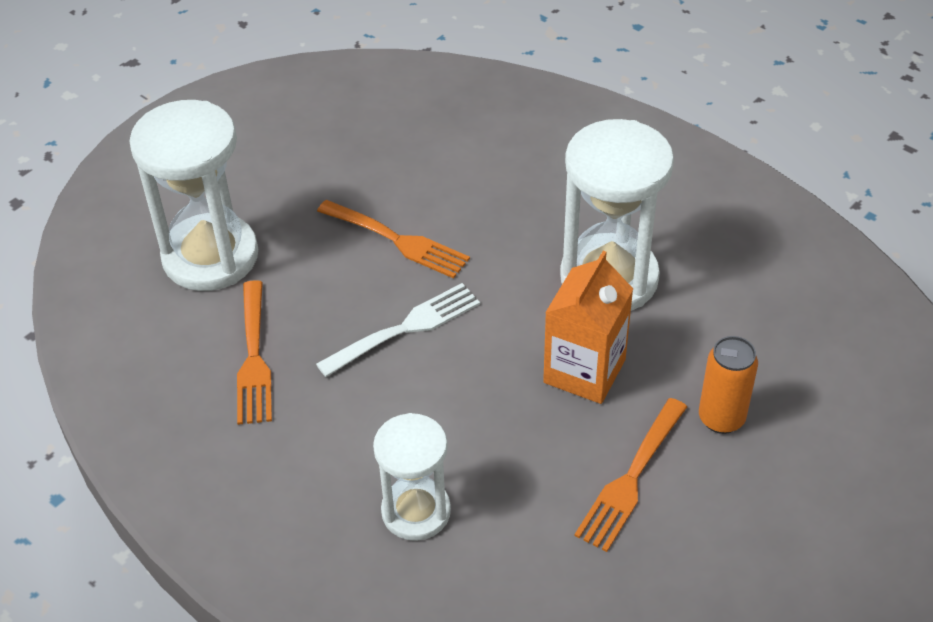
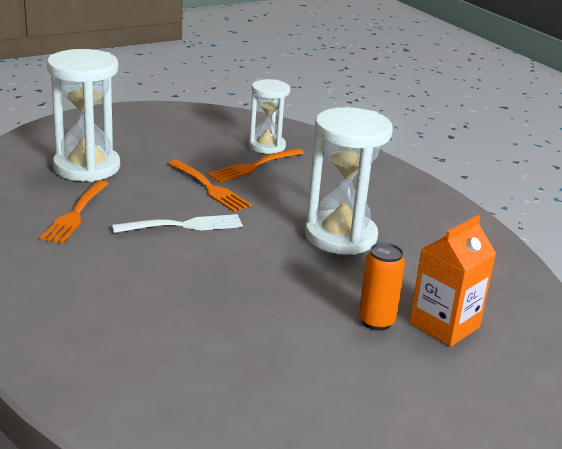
camera: 15 degrees right, 20 degrees down
white hourglass [373,413,451,541] -> white hourglass moved to [248,79,290,154]
orange carton [543,251,633,404] -> orange carton moved to [409,215,496,347]
orange fork [574,398,687,552] -> orange fork moved to [207,148,304,183]

